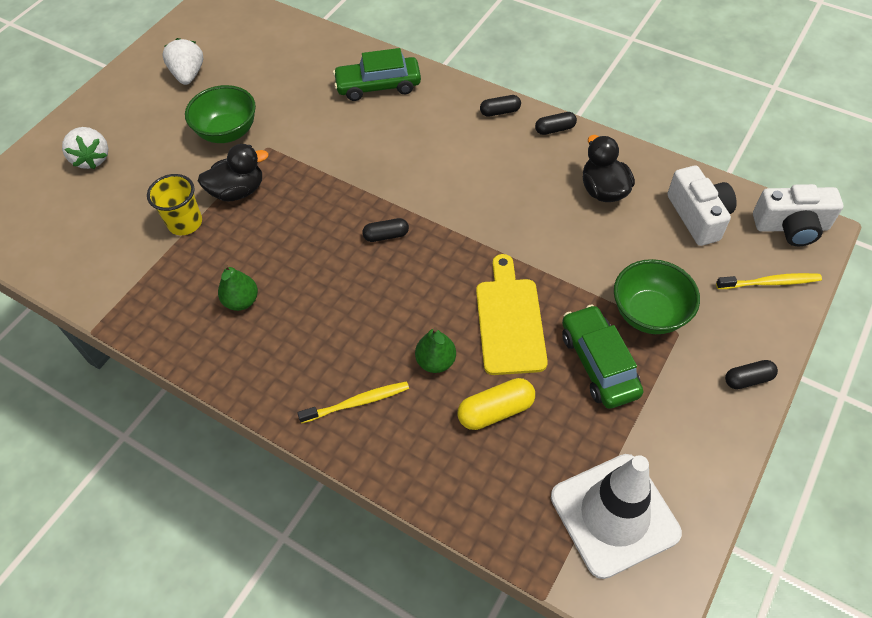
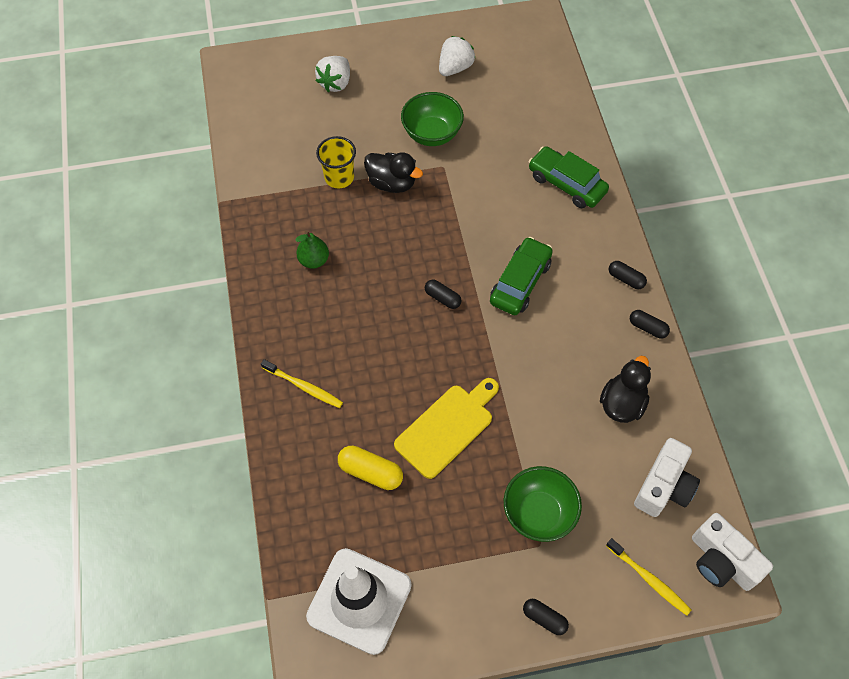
camera: 45 degrees right, 5 degrees up
green pear [415,327,456,373] -> none
green car [562,305,643,409] -> green car moved to [490,237,553,315]

